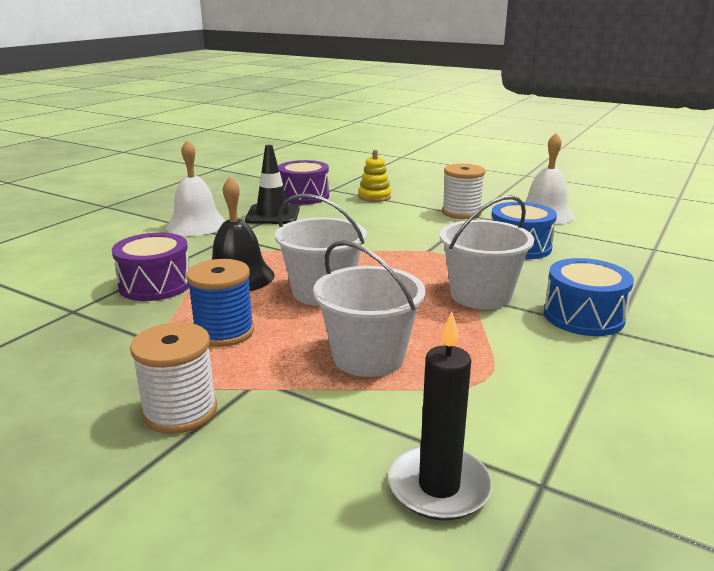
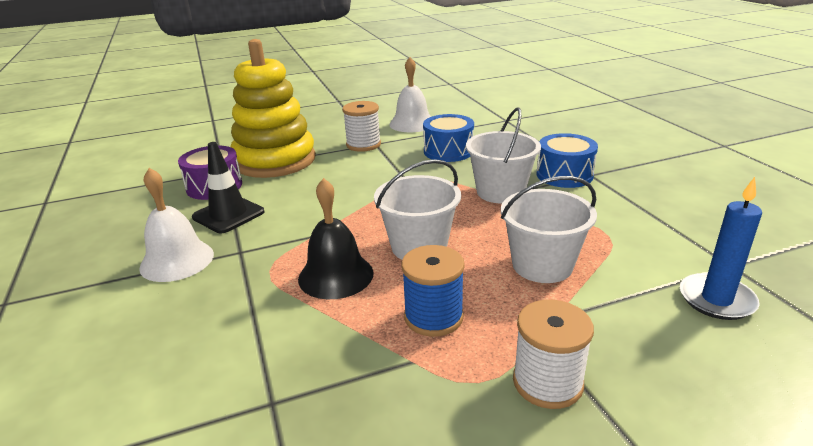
camera: 50 degrees left, 5 degrees up
purple drum [112,233,189,301] -> none
yellow stacking toy [358,150,391,202] -> yellow stacking toy [231,39,316,178], size x2.49
black candle [388,312,492,521] -> blue candle [680,177,762,320]

